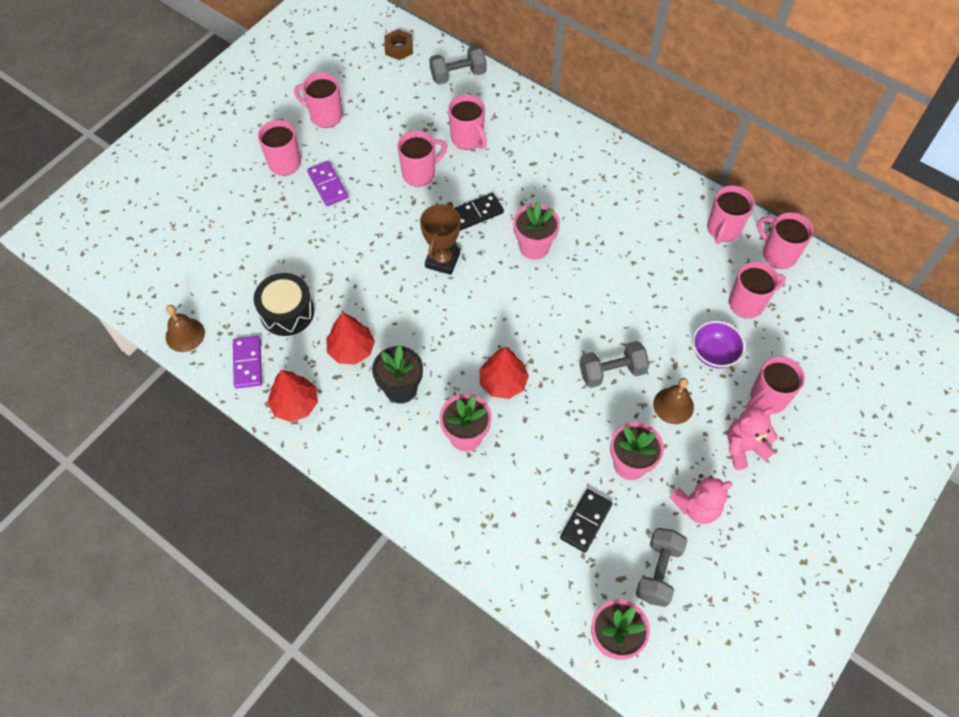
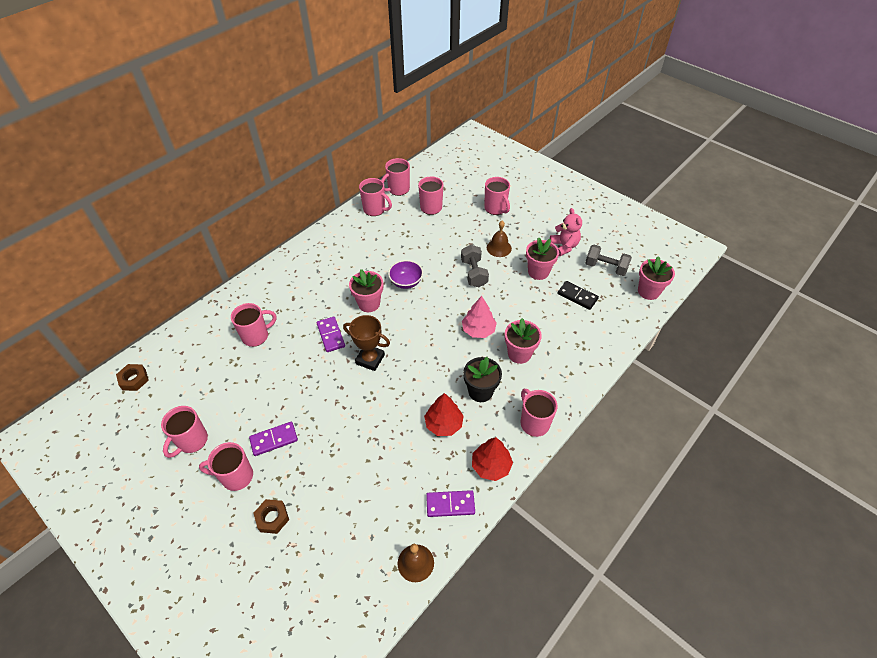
camera: 85 degrees left, 10 degrees down
black drum [254,273,314,336] -> none
pink mug [397,131,447,187] -> pink mug moved to [521,389,557,437]
grey dumbbell [429,45,486,85] -> none
black domino [454,193,504,230] -> purple domino [316,317,345,352]
red tree [480,347,529,399] -> pink tree [462,296,497,338]
purple bowl [692,321,745,368] -> purple bowl moved to [388,260,423,289]
pink teddy bear [728,407,778,470] -> none
none -> brown nut [253,499,289,534]

